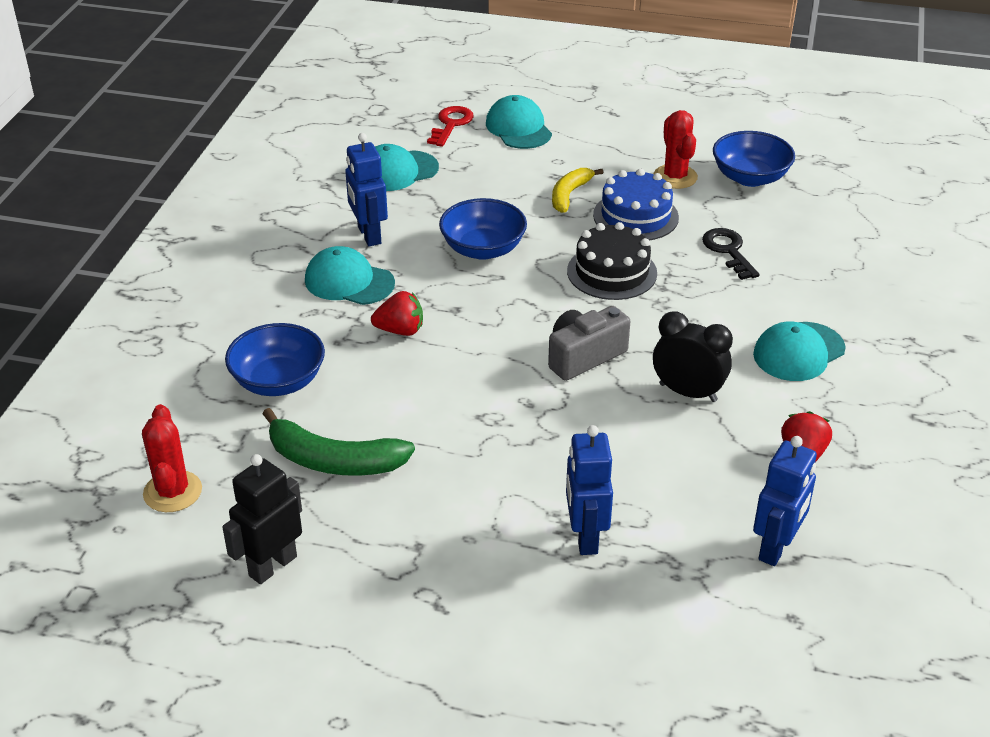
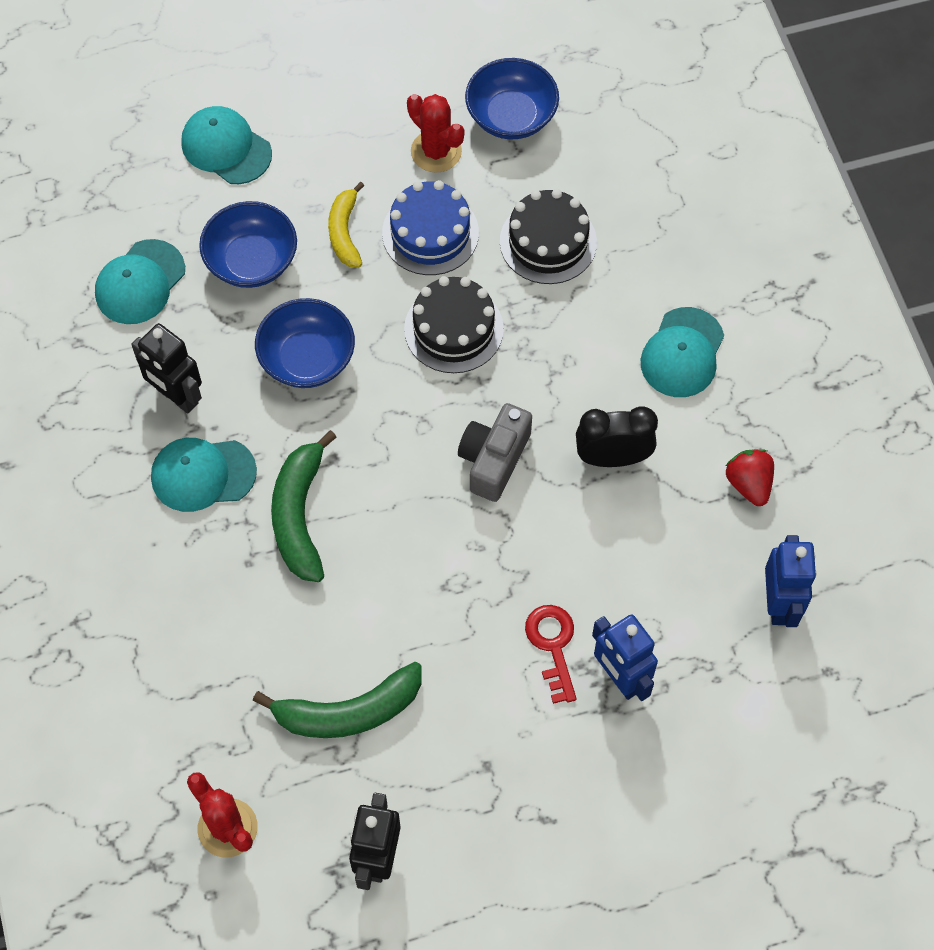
camera: 30 degrees left, 25 degrees up
blue bowl [225,323,325,396] -> blue bowl moved to [199,201,297,288]
blue robot [345,133,388,246] -> black robot [131,323,202,414]
red strawberry [371,291,423,336] -> green banana [271,430,336,582]
red key [427,106,474,147] -> red key moved to [525,605,577,704]
black key [702,228,760,280] -> black cake [500,189,597,284]

